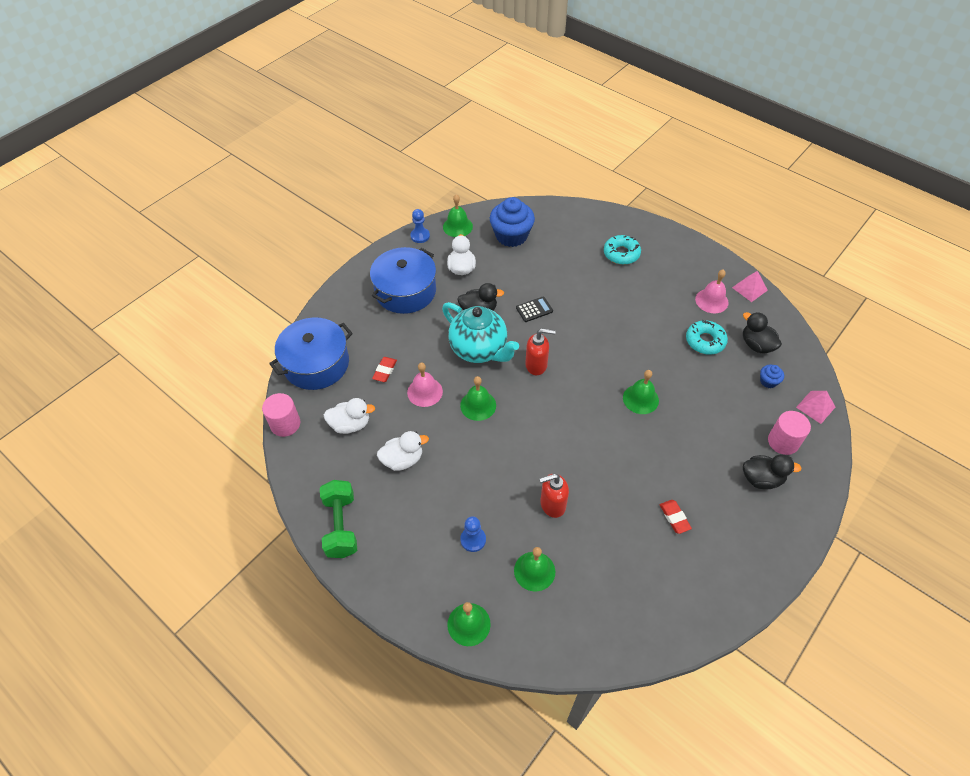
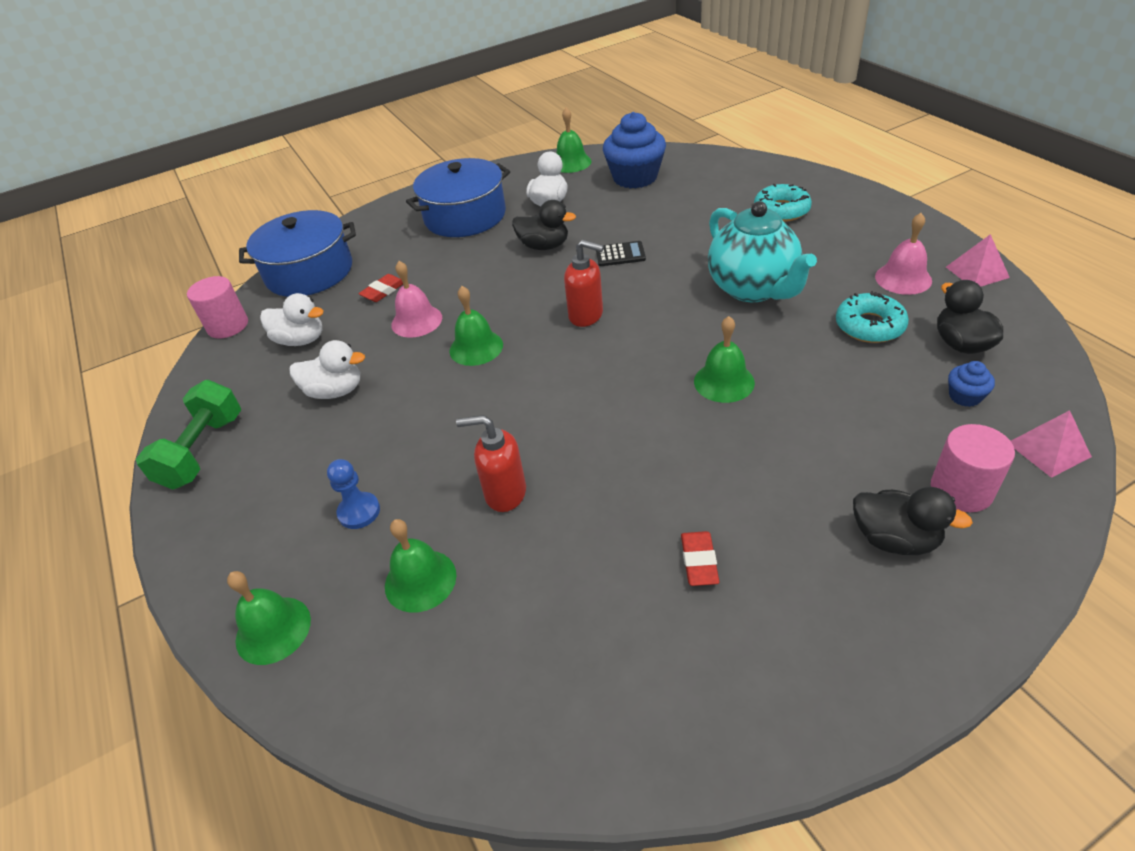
camera: 25 degrees right, 10 degrees down
blue pawn [410,209,430,243] -> none
turquoise teapot [442,302,519,363] -> turquoise teapot moved to [708,201,817,302]

